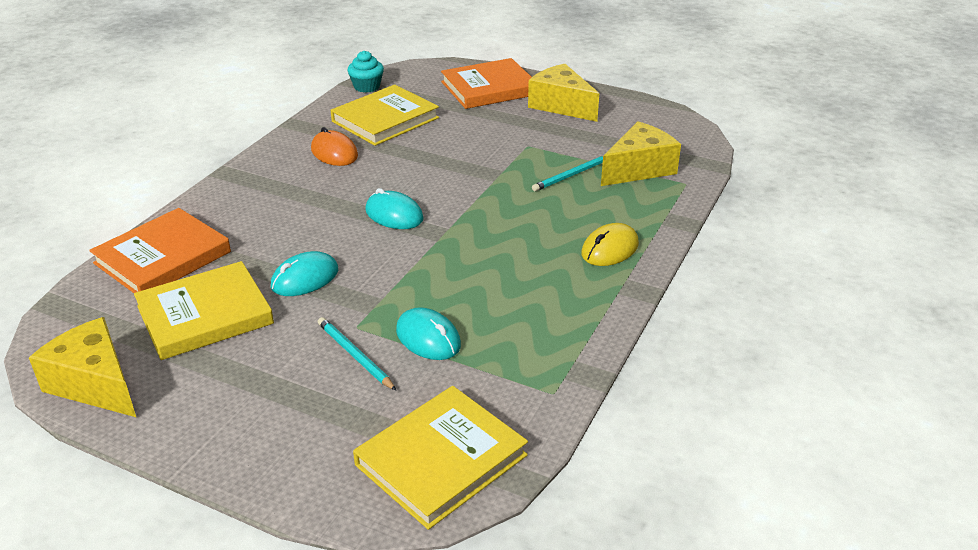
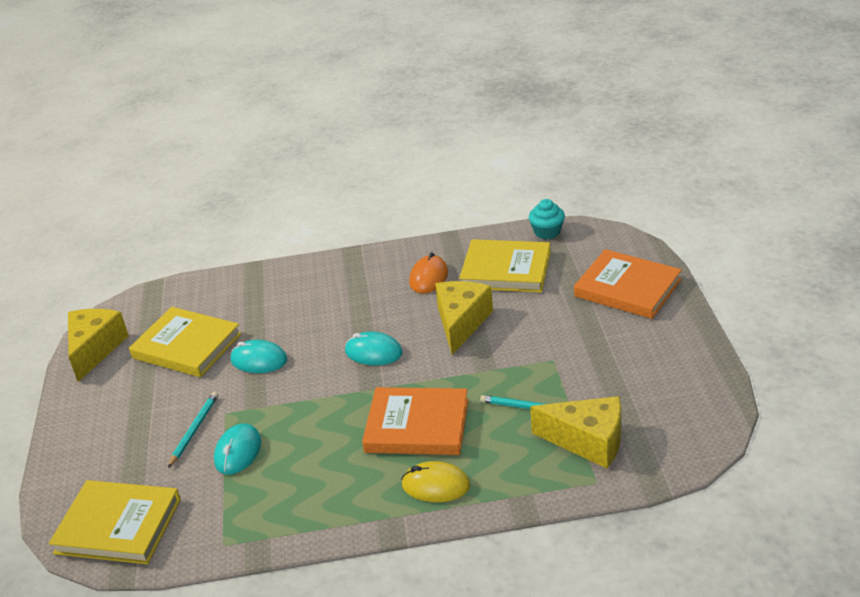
camera: 60 degrees right, 0 degrees up
orange book [89,208,231,293] -> orange book moved to [362,387,468,455]
turquoise mouse [365,188,424,229] -> turquoise mouse turned 75 degrees counterclockwise [345,332,403,365]
yellow cheese [528,64,599,122] -> yellow cheese moved to [435,281,493,355]

